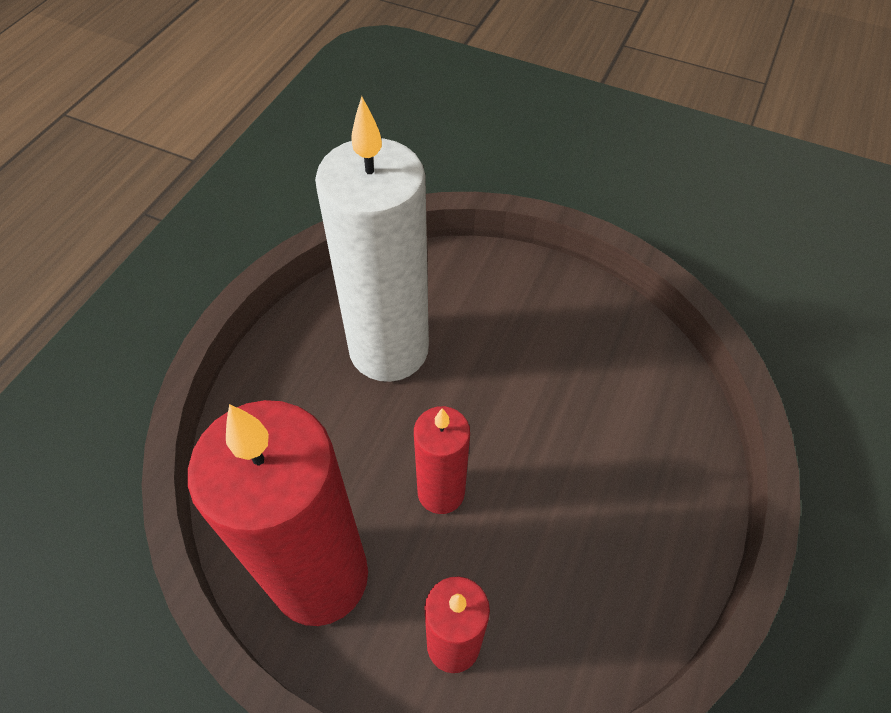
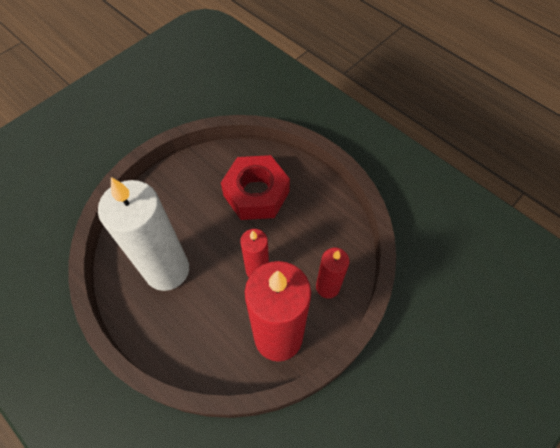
camera: 70 degrees left, 5 degrees up
none -> red nut [221,155,290,220]

